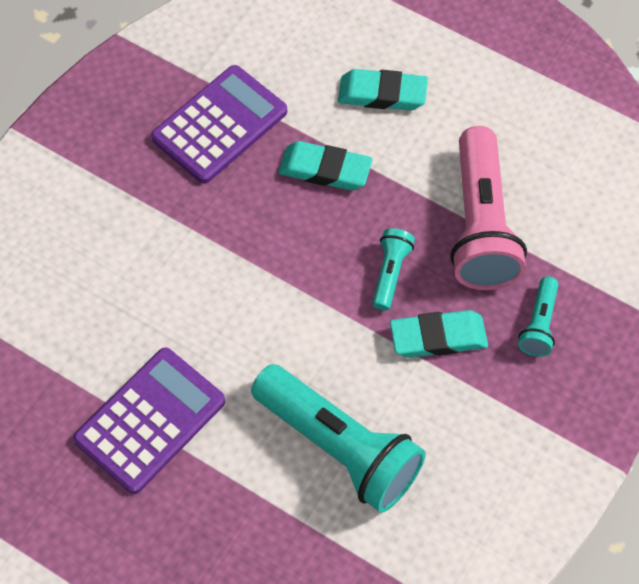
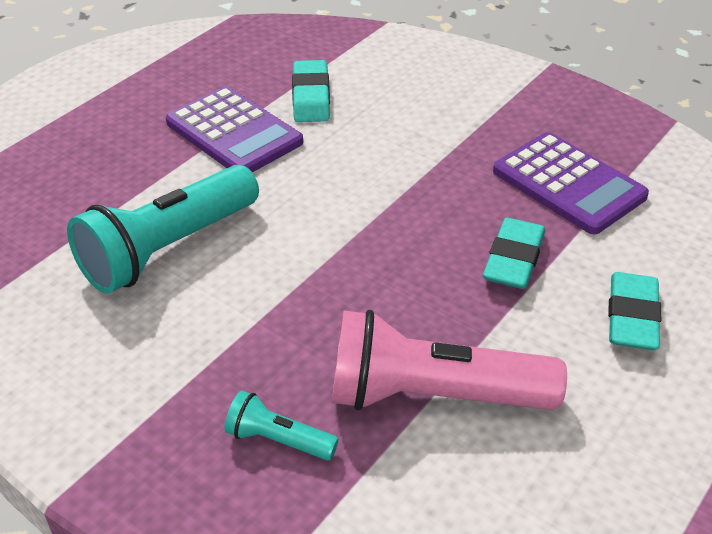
camera: 95 degrees right, 20 degrees down
turquoise flashlight [372,228,415,311] -> none
turquoise eraser [390,310,488,358] -> turquoise eraser moved to [292,60,330,122]

